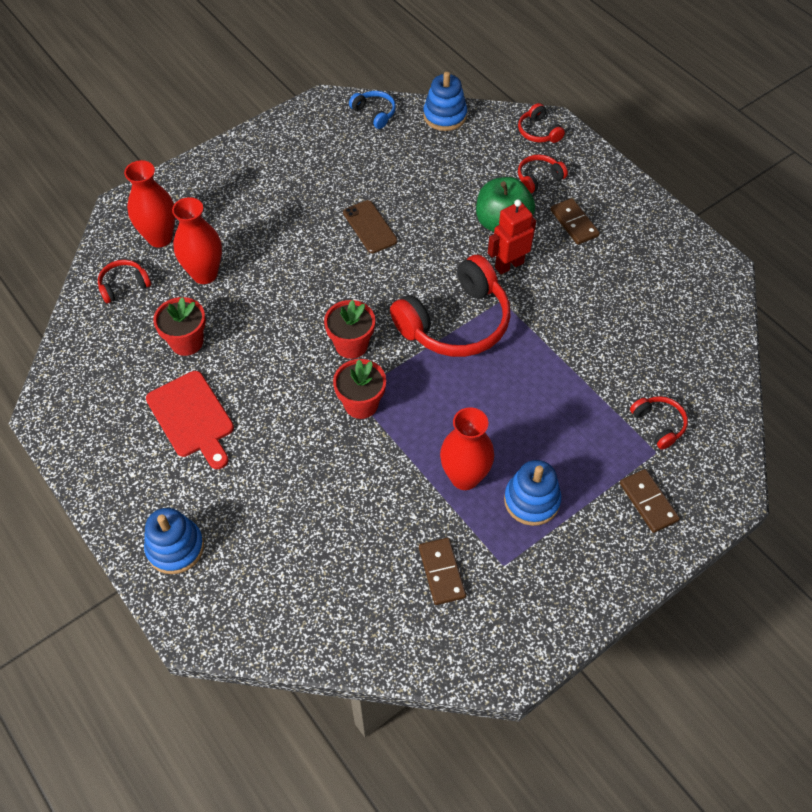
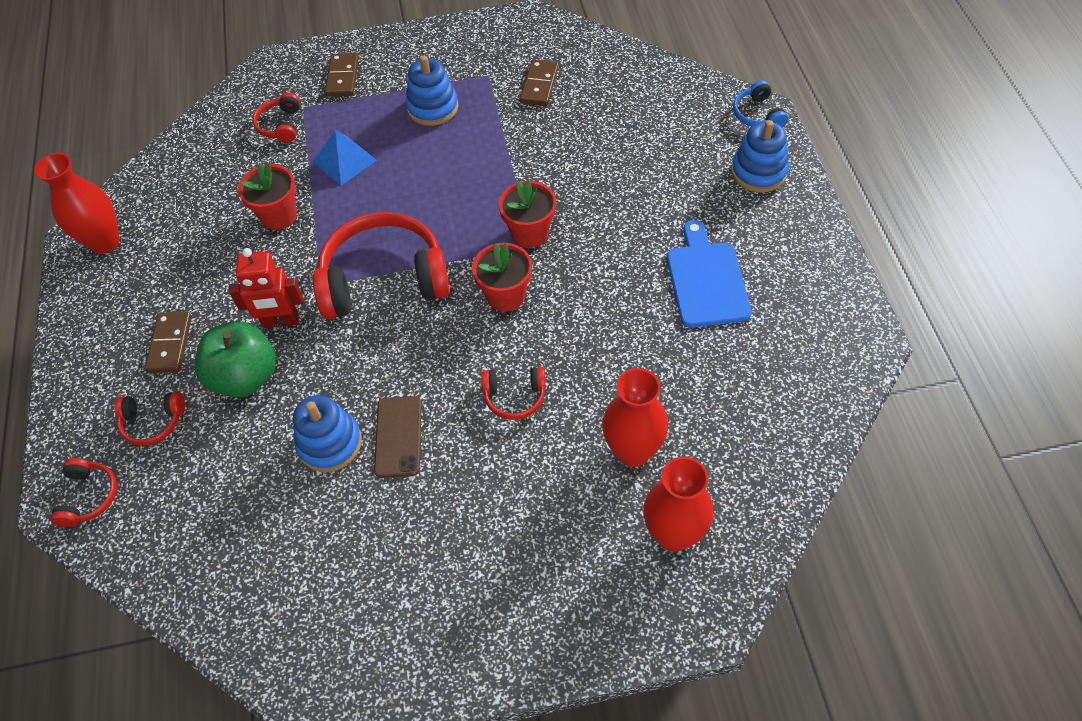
camera: 150 degrees left, 0 degrees up
red headphones [98,260,151,303] -> red headphones moved to [481,366,546,420]
red cutting board [146,371,234,469] -> blue cutting board [667,220,752,328]
red flower pot [153,297,206,356] -> red flower pot moved to [238,163,297,230]
blue headphones [349,91,396,129] -> blue headphones moved to [733,80,788,127]
blue stacking toy [423,72,467,131] -> blue stacking toy moved to [293,395,362,472]
red vase [440,407,494,490] -> red vase moved to [34,153,120,254]
none -> blue pyramid [313,130,377,185]

